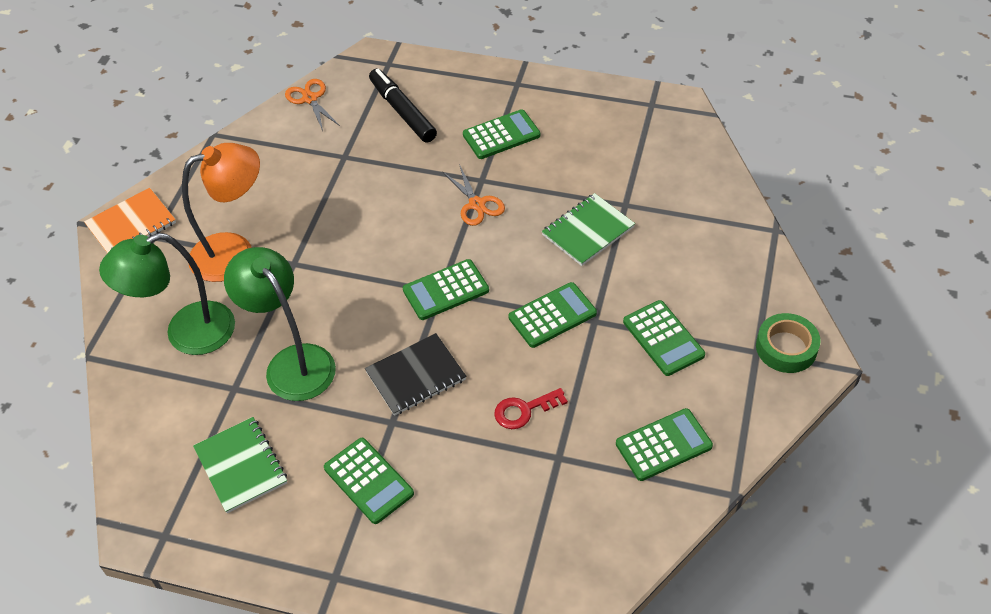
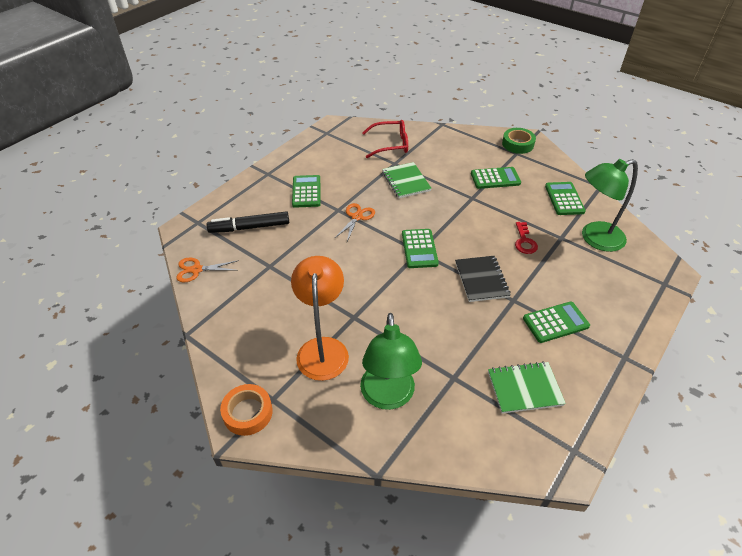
camera: 70 degrees left, 5 degrees down
orange notebook [84,188,176,253] -> orange tape [220,384,273,436]
green lamp [224,247,336,401] -> green lamp moved to [582,159,638,252]
orange scissors [443,164,505,226] -> orange scissors turned 60 degrees counterclockwise [335,203,375,241]
green calculator [509,282,597,348] -> none
none -> red glasses [362,120,408,158]

